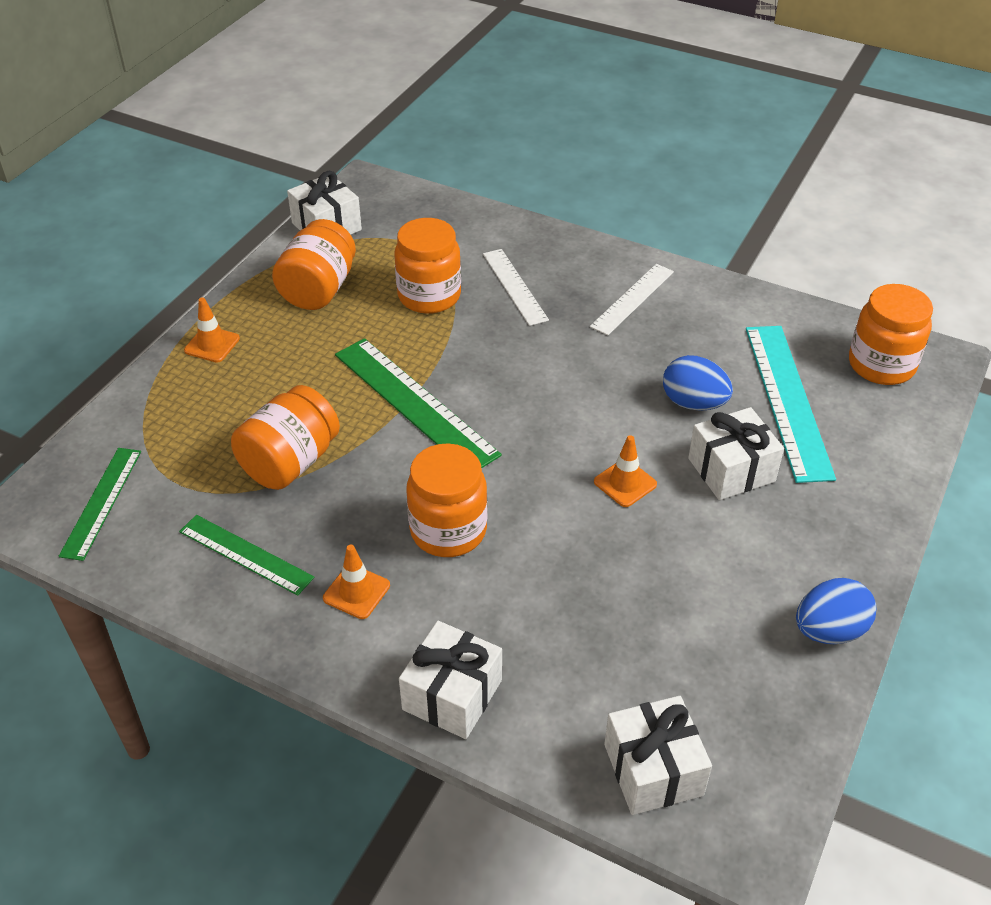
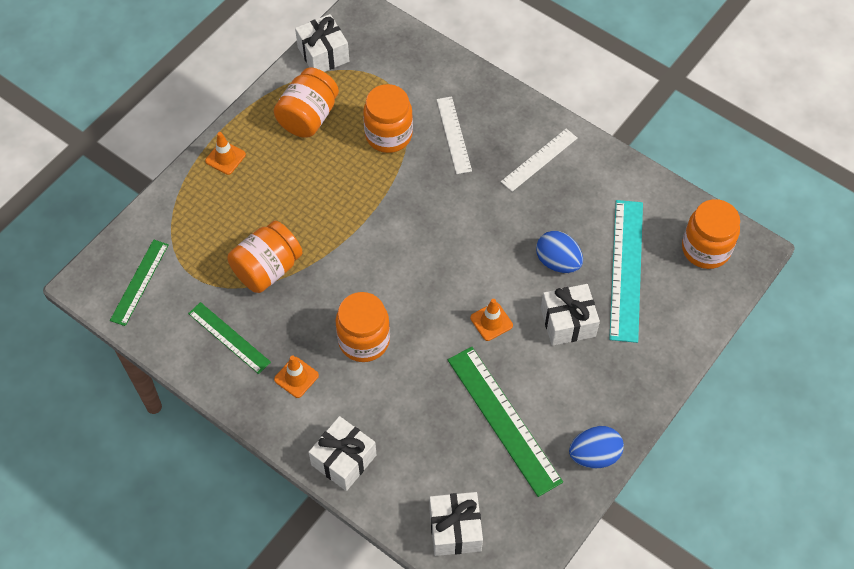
camera: 10 degrees right, 15 degrees up
green ruler [335,338,502,468] -> green ruler moved to [448,347,563,497]

